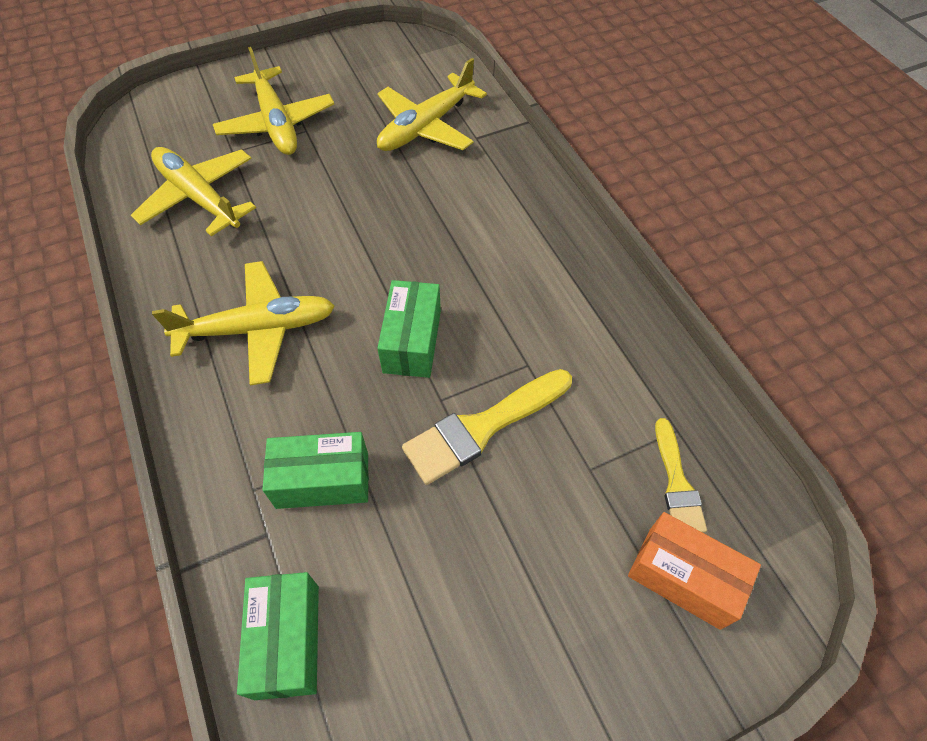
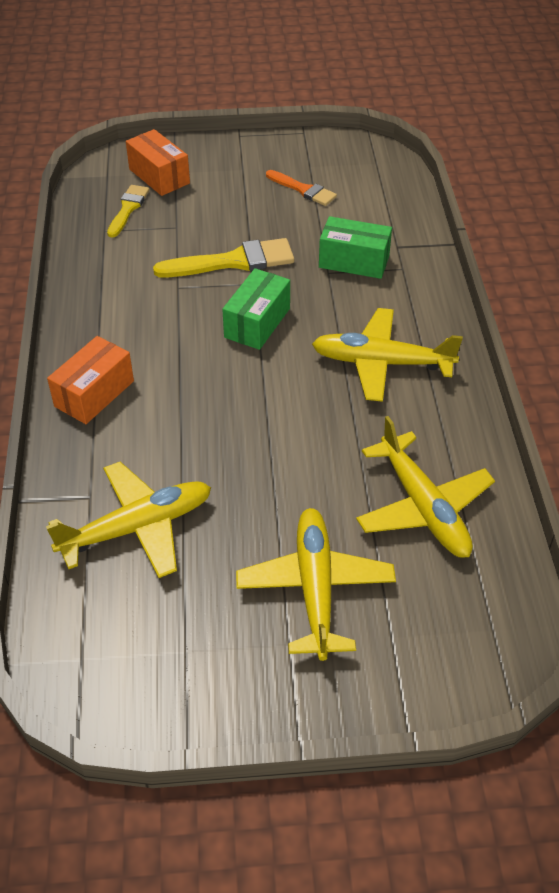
camera: 160 degrees left, 10 degrees down
green box [237,572,319,700] -> none
none -> orange box [47,336,134,424]
none -> orange brush [266,170,337,206]

